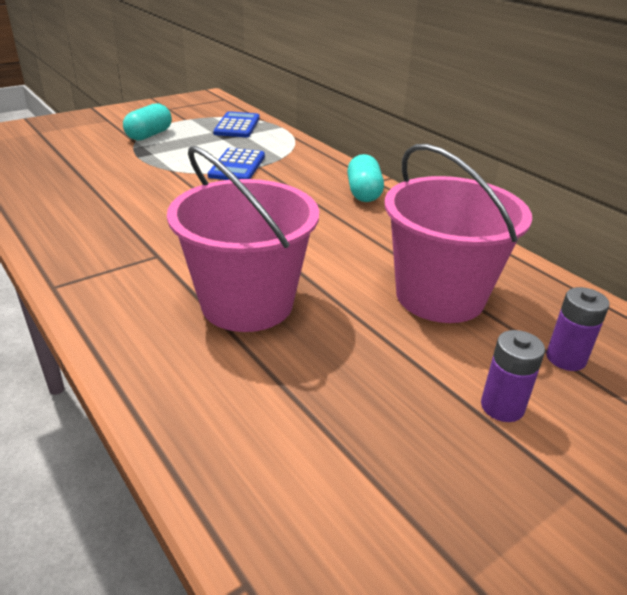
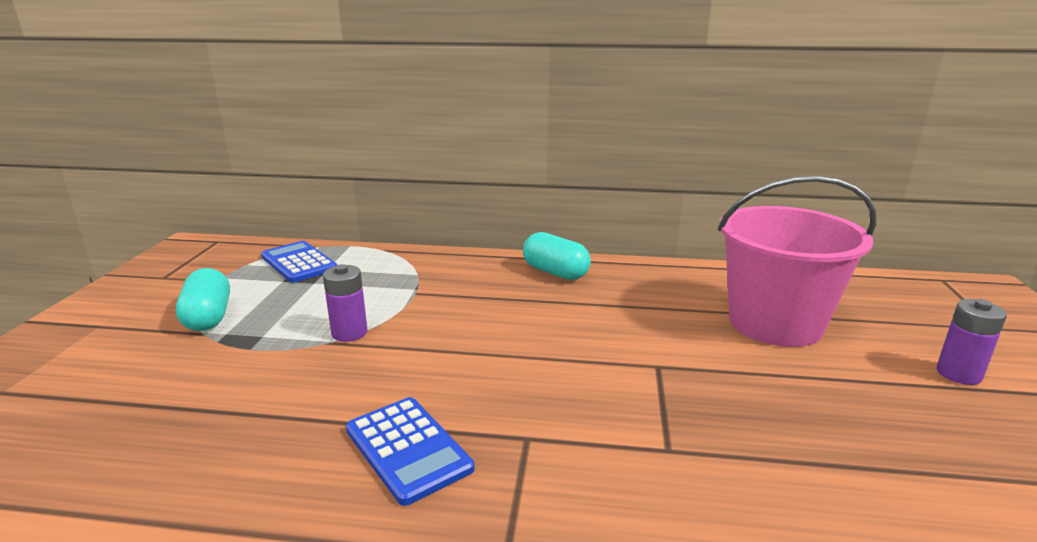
camera: 45 degrees left, 10 degrees down
pink bucket [167,146,319,332] -> none
blue calculator [208,148,265,180] -> blue calculator moved to [346,397,475,506]
purple battery [546,287,610,371] -> purple battery moved to [323,264,368,342]

